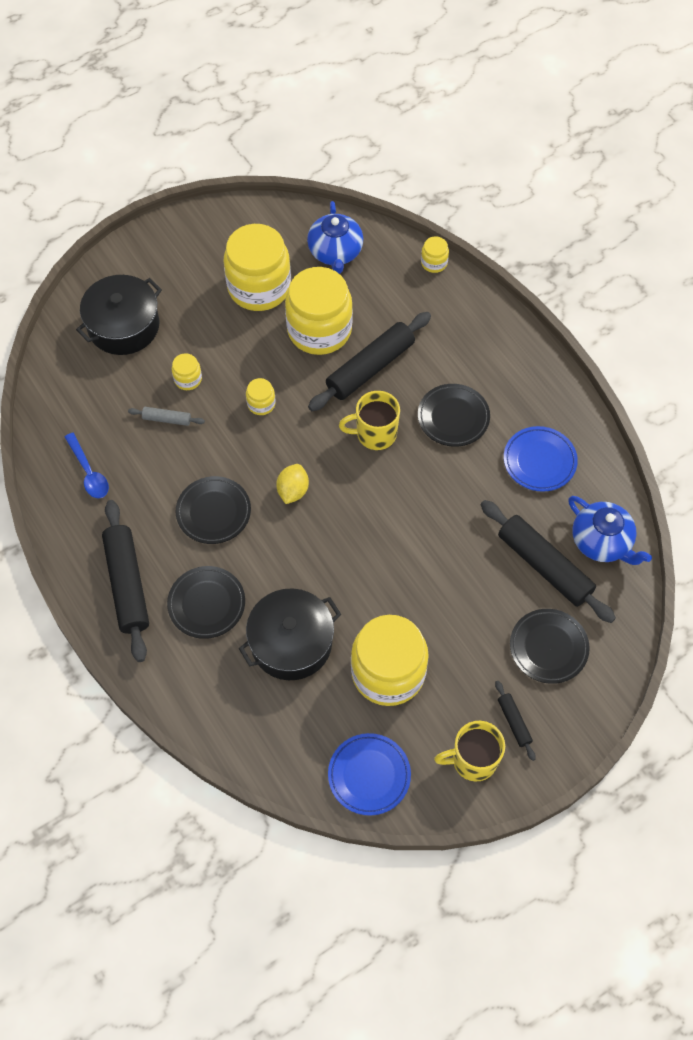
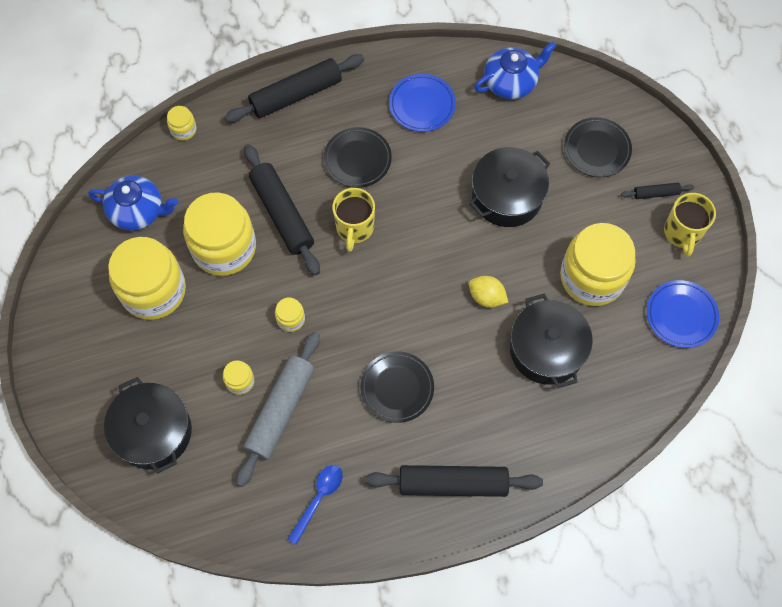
camera: 75 degrees left, 5 degrees up
blue spoon [65,433,109,498] -> blue spoon turned 45 degrees counterclockwise [287,465,343,545]
grey rolling pin [128,407,205,426] -> grey rolling pin [236,332,320,487], size x2.14
black plate [167,566,245,639] -> none
yellow lemon [276,464,309,504] -> yellow lemon moved to [469,276,509,308]
black rolling pin [481,500,616,623] -> black rolling pin moved to [225,54,364,122]
none -> black pot [469,147,550,227]

